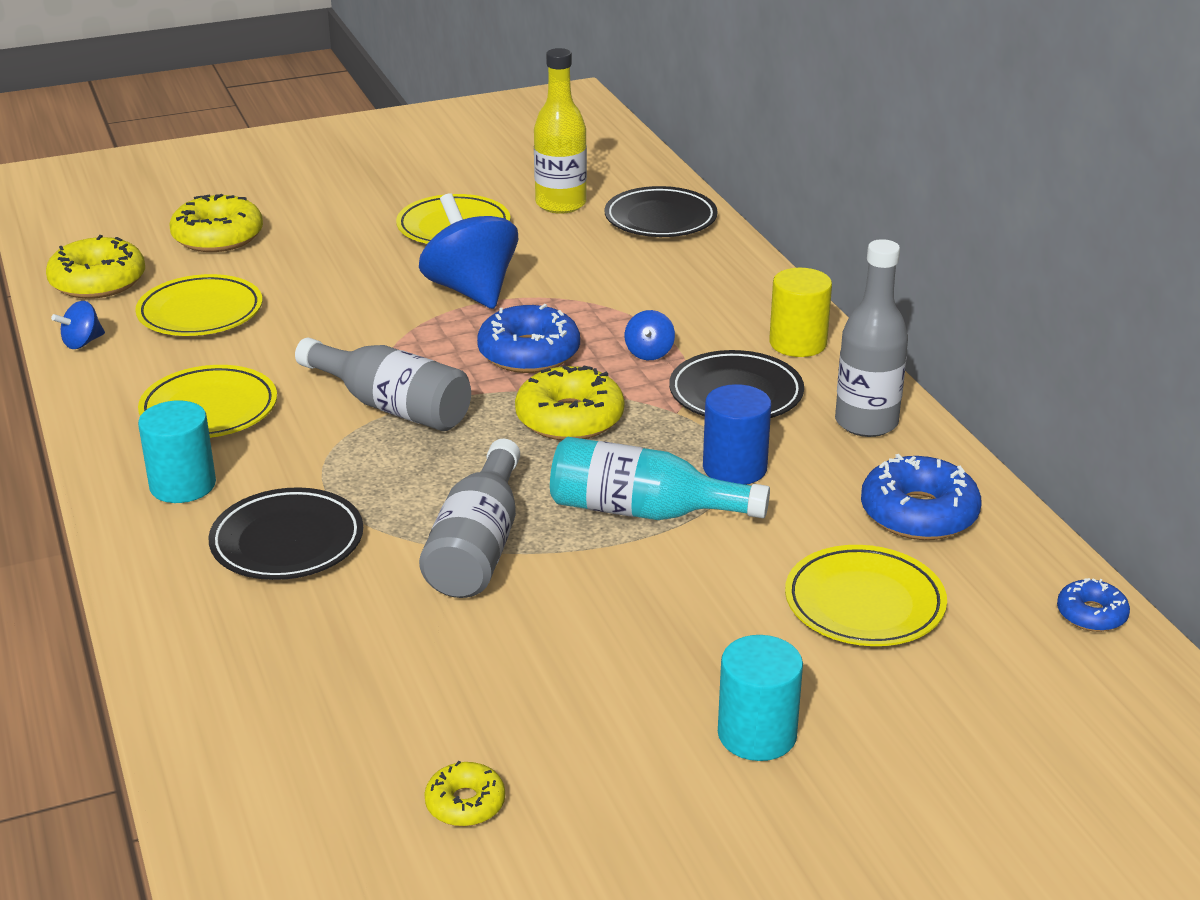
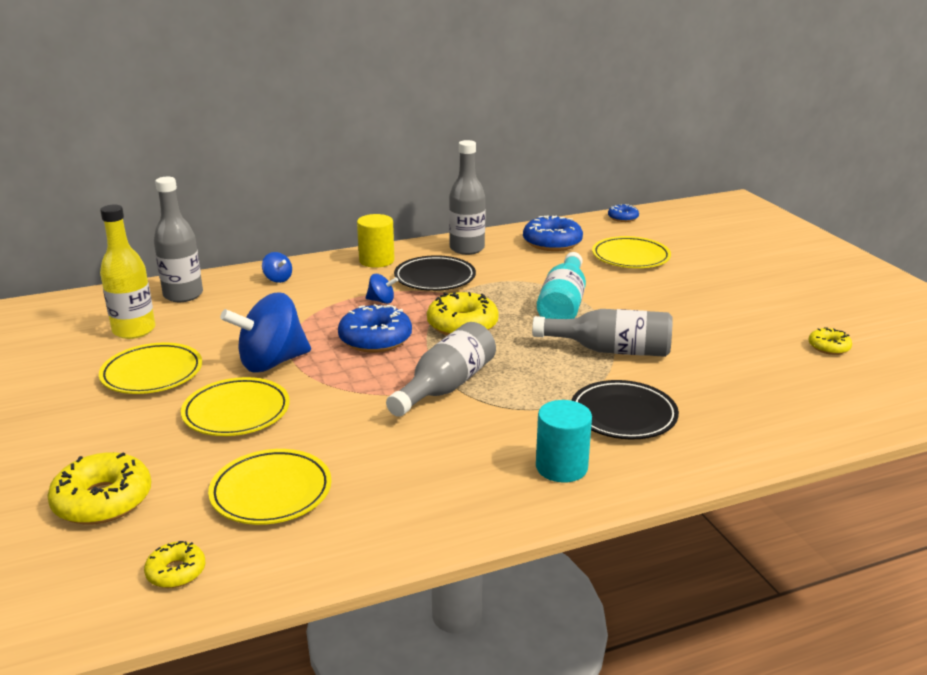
camera: 90 degrees left, 5 degrees down
yellow donut [46,235,145,299] -> yellow donut [144,541,205,588], size x0.55
blue spinning top [51,301,105,349] -> blue spinning top moved to [262,252,292,283]
yellow plate [138,365,277,438] -> yellow plate moved to [181,377,290,436]
black plate [605,186,718,237] -> grey bottle [154,177,203,302]
blue cylinder [703,384,771,485] -> none
turquoise cylinder [718,635,803,761] -> none

